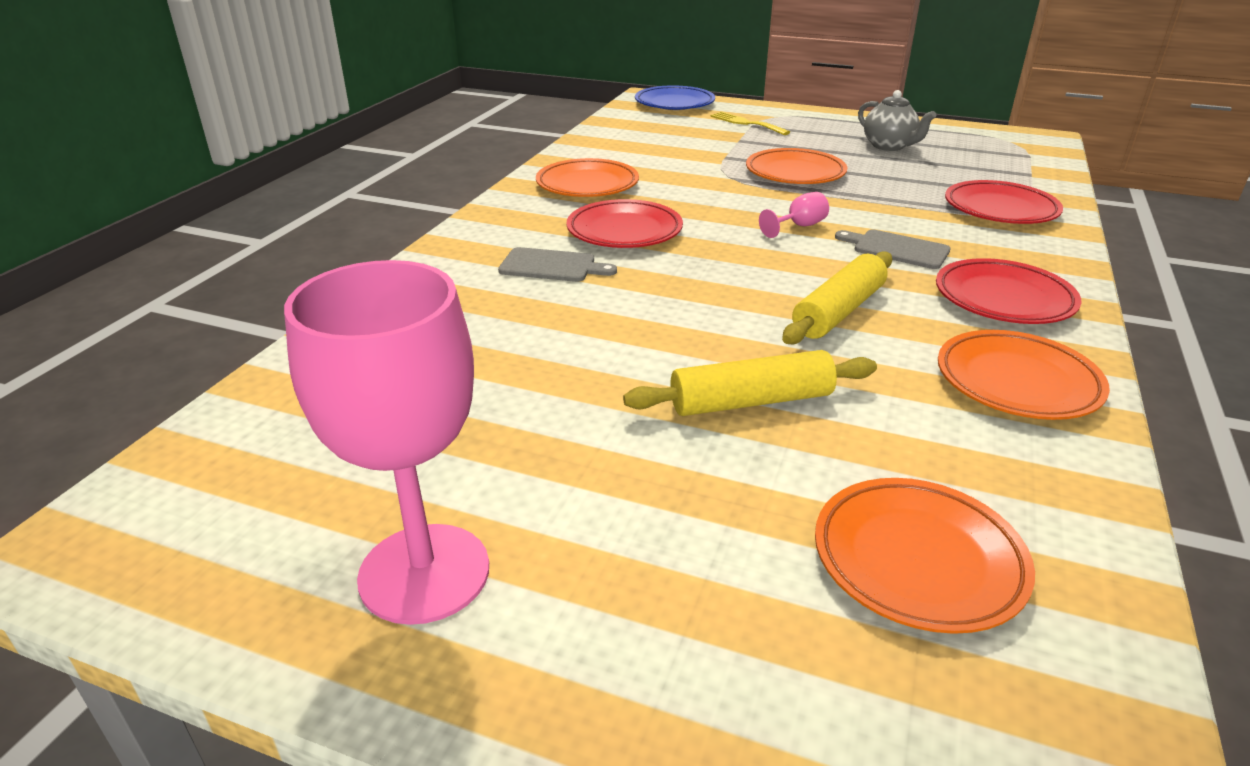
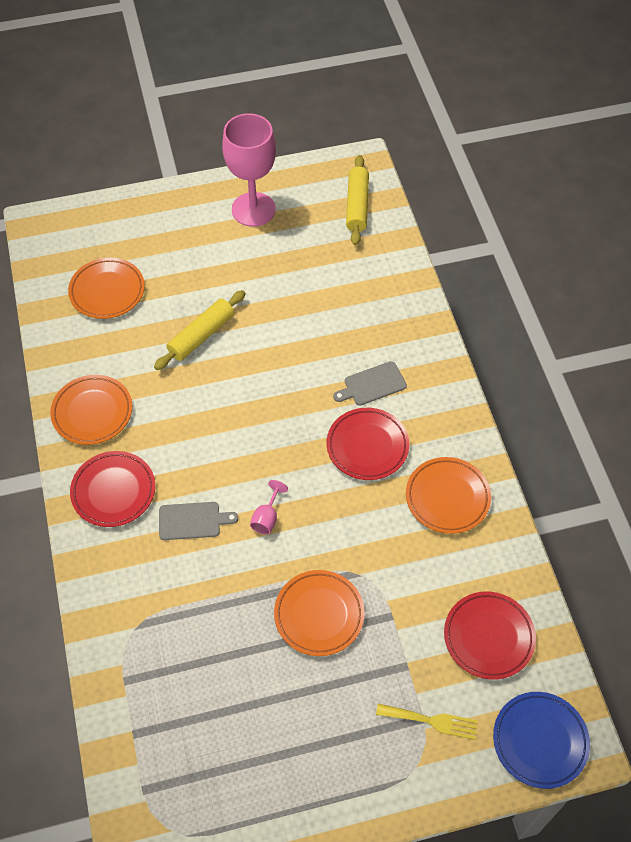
camera: 145 degrees right, 25 degrees up
yellow rolling pin [782,251,892,344] -> yellow rolling pin moved to [346,155,369,245]
grey teapot [858,90,937,151] -> none
red plate [945,180,1063,224] -> red plate moved to [444,592,536,680]

